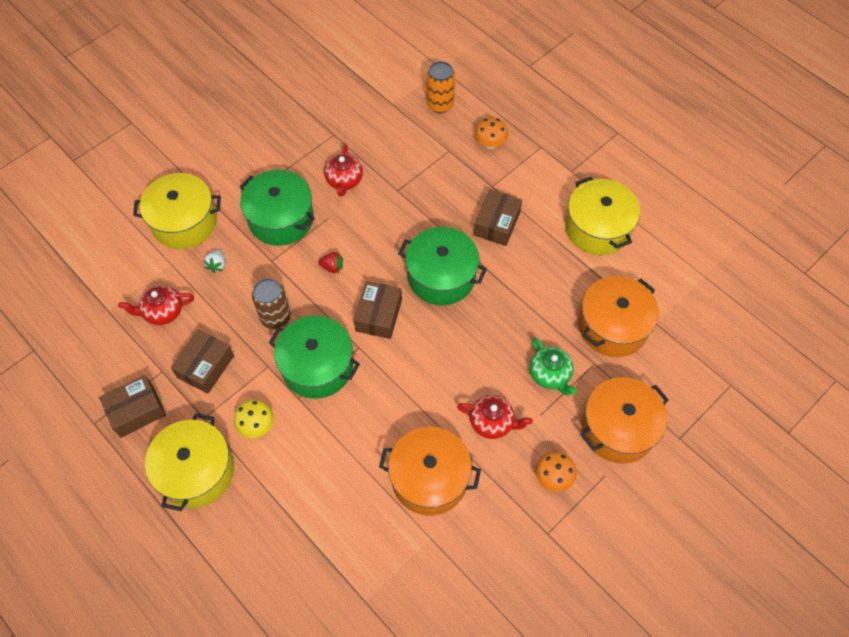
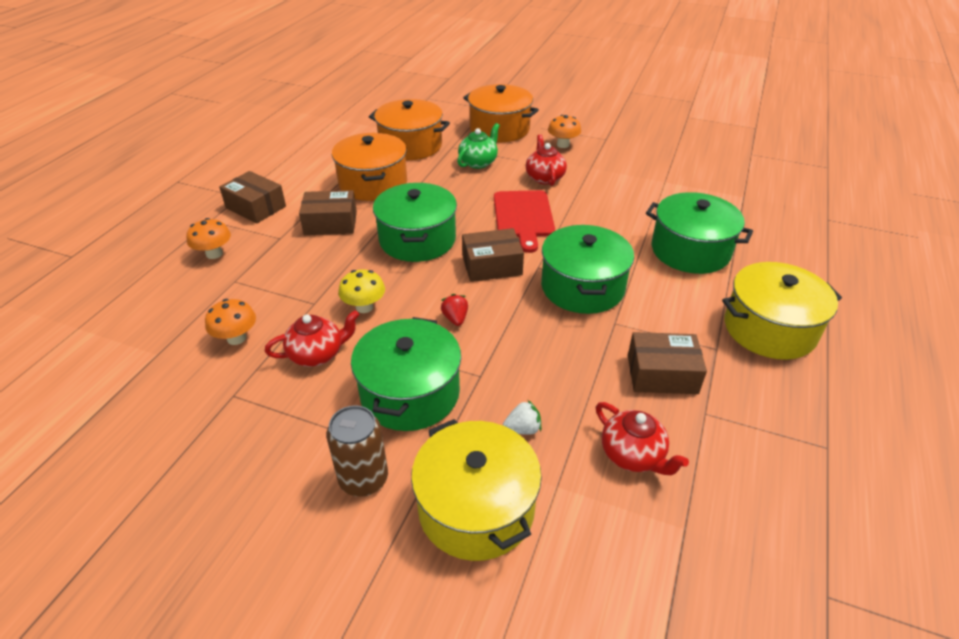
camera: 115 degrees left, 20 degrees down
brown box [99,375,166,438] -> brown box moved to [219,171,286,223]
yellow mushroom [234,400,274,438] -> yellow mushroom moved to [338,270,385,313]
brown can [252,278,291,329] -> brown can moved to [326,405,388,497]
orange pot [379,427,481,516] -> orange pot moved to [332,133,407,201]
orange can [427,61,455,113] -> none
yellow pot [565,177,640,255] -> none
none -> orange mushroom [205,299,256,345]
none -> red cutting board [494,190,555,253]
none -> green pot [646,192,753,274]

